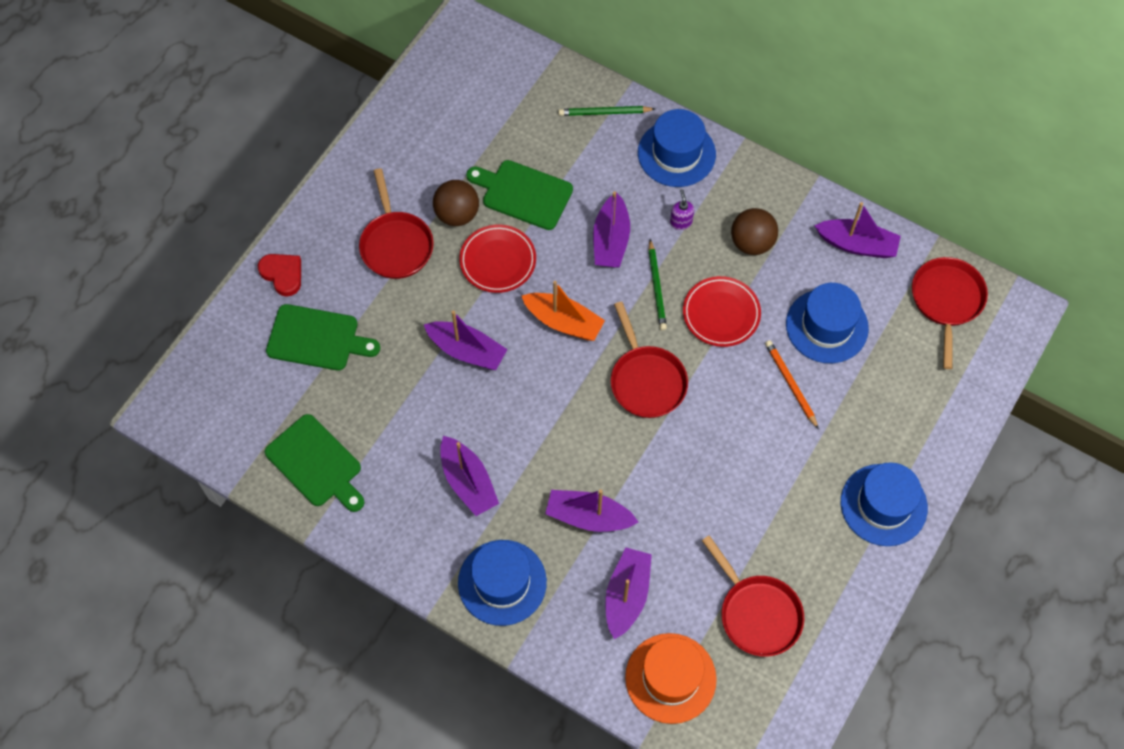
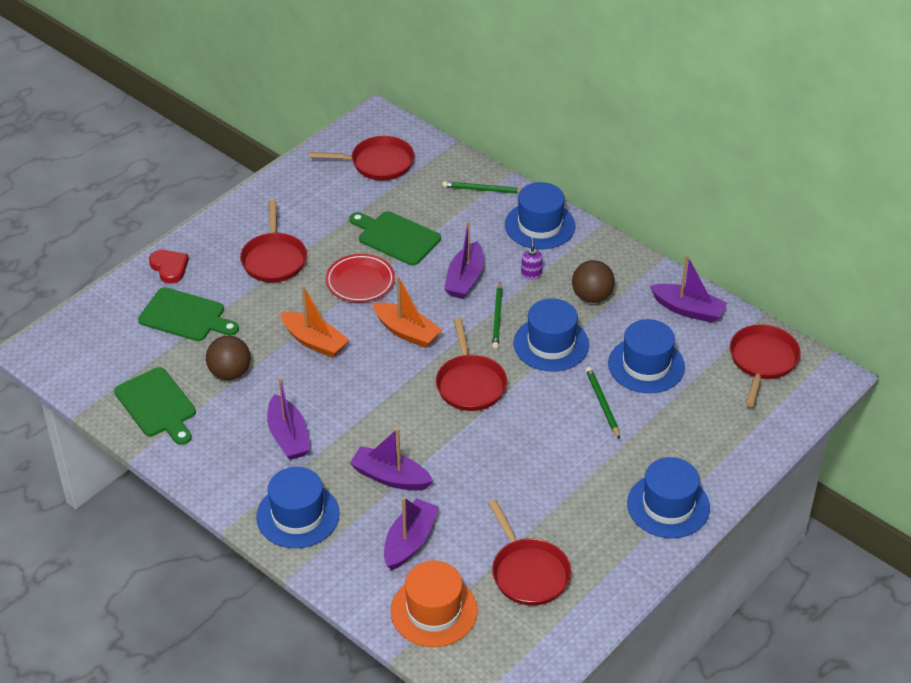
camera: 10 degrees right, 20 degrees down
purple boat [424,310,508,370] -> orange boat [281,286,349,358]
brown ball [433,180,479,226] -> brown ball moved to [206,336,251,380]
red plate [683,276,761,347] -> blue hat [513,299,589,371]
orange pencil [765,340,819,429] -> green pencil [586,367,620,439]
none -> red pan [309,136,414,180]

